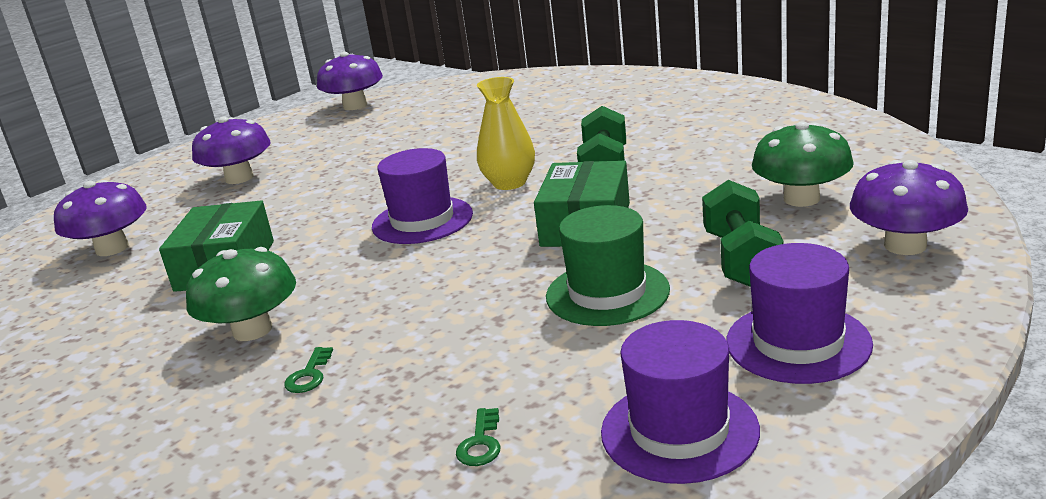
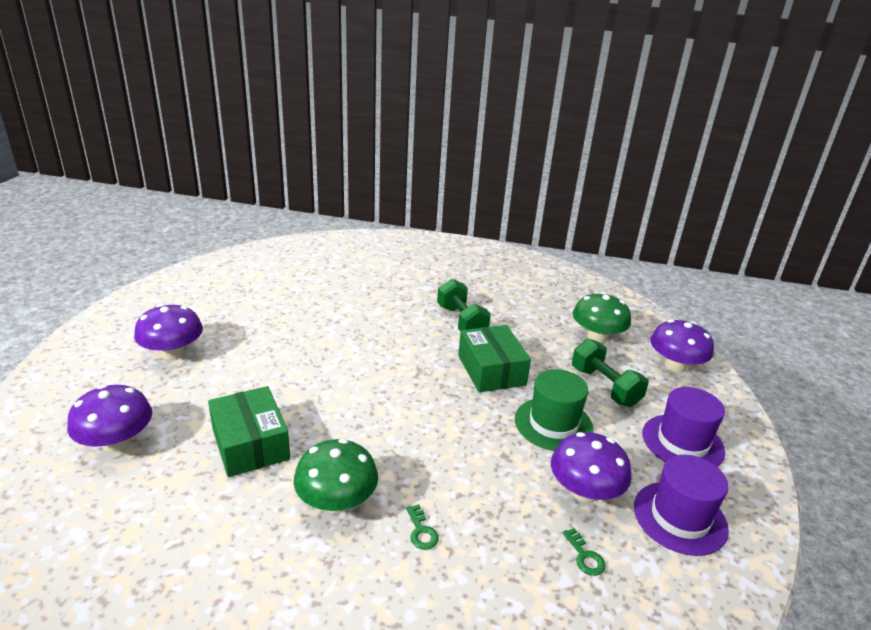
camera: 35 degrees left, 5 degrees up
purple mushroom [317,52,383,110] -> purple mushroom moved to [551,432,632,503]
purple hat [372,148,473,244] -> none
yellow vase [477,77,535,190] -> none

